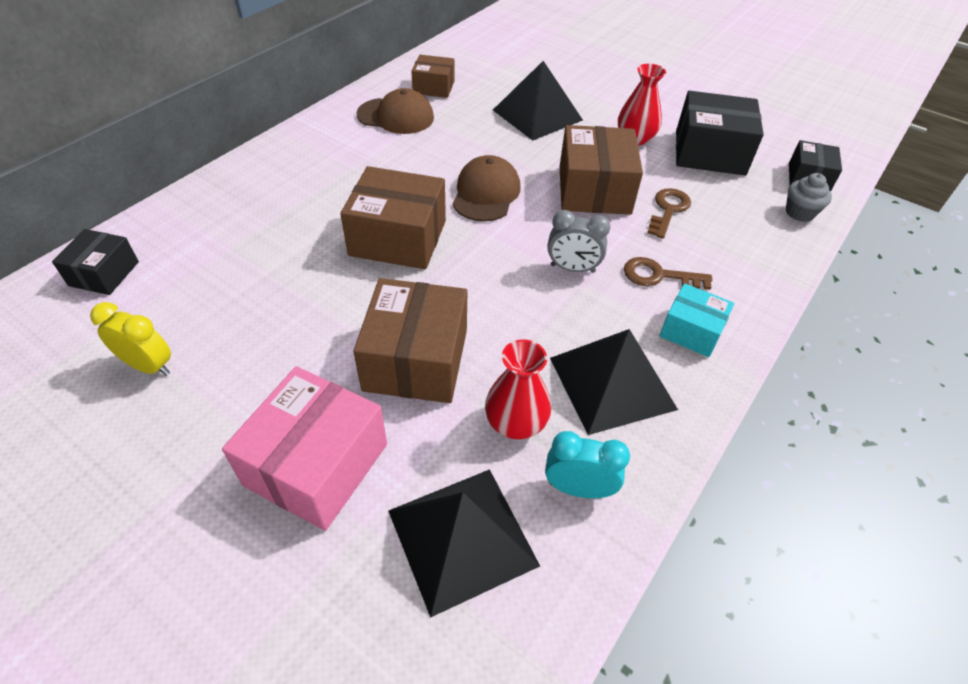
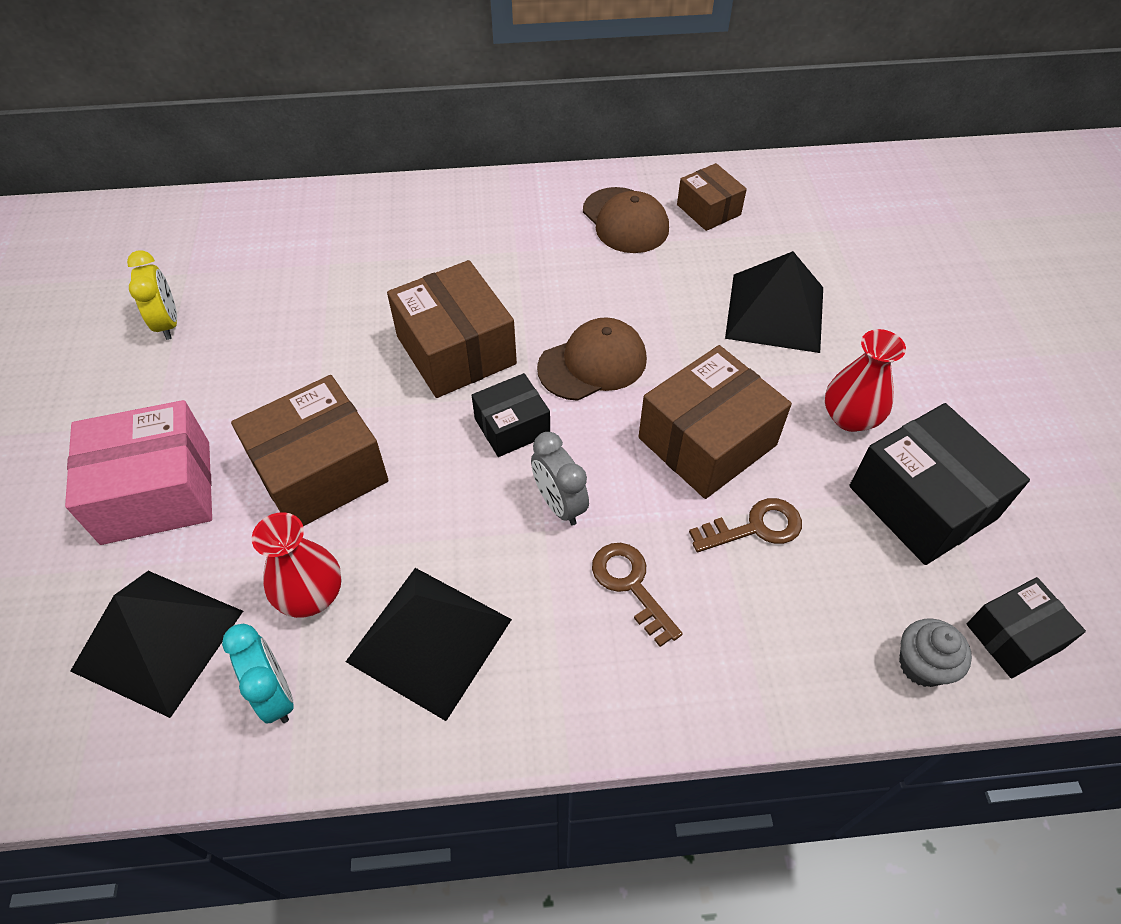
camera: 50 degrees right, 5 degrees up
black box [52,229,139,295] -> black box moved to [472,373,550,457]
turquoise box [659,283,734,357] -> none

